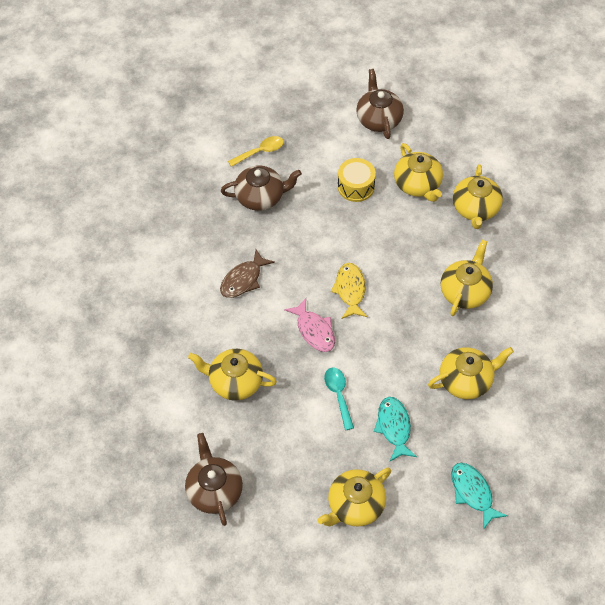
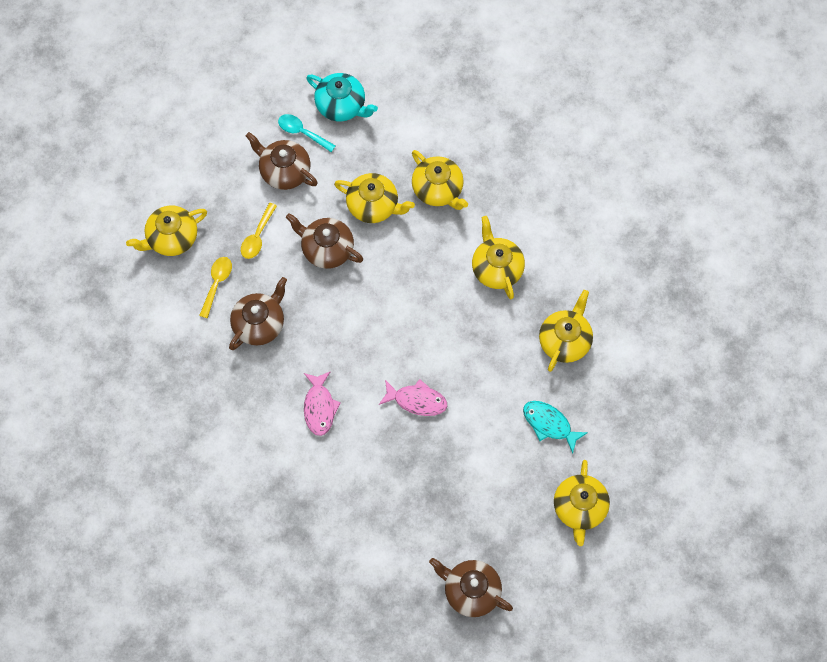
camera: 45 degrees left, 10 degrees up
yellow teapot [188,349,277,401] -> yellow teapot moved to [126,205,207,256]
brown fish [220,249,275,298] -> pink fish [304,371,341,436]
turquoise spoon [324,368,354,430] -> turquoise spoon moved to [278,114,336,152]
yellow fish [331,263,368,319] -> none
yellow drum [338,158,376,202] -> brown teapot [286,213,363,269]
turquoise fish [451,463,507,530] -> none
none -> yellow spoon [241,203,277,259]
none -> turquoise teapot [306,73,378,121]

